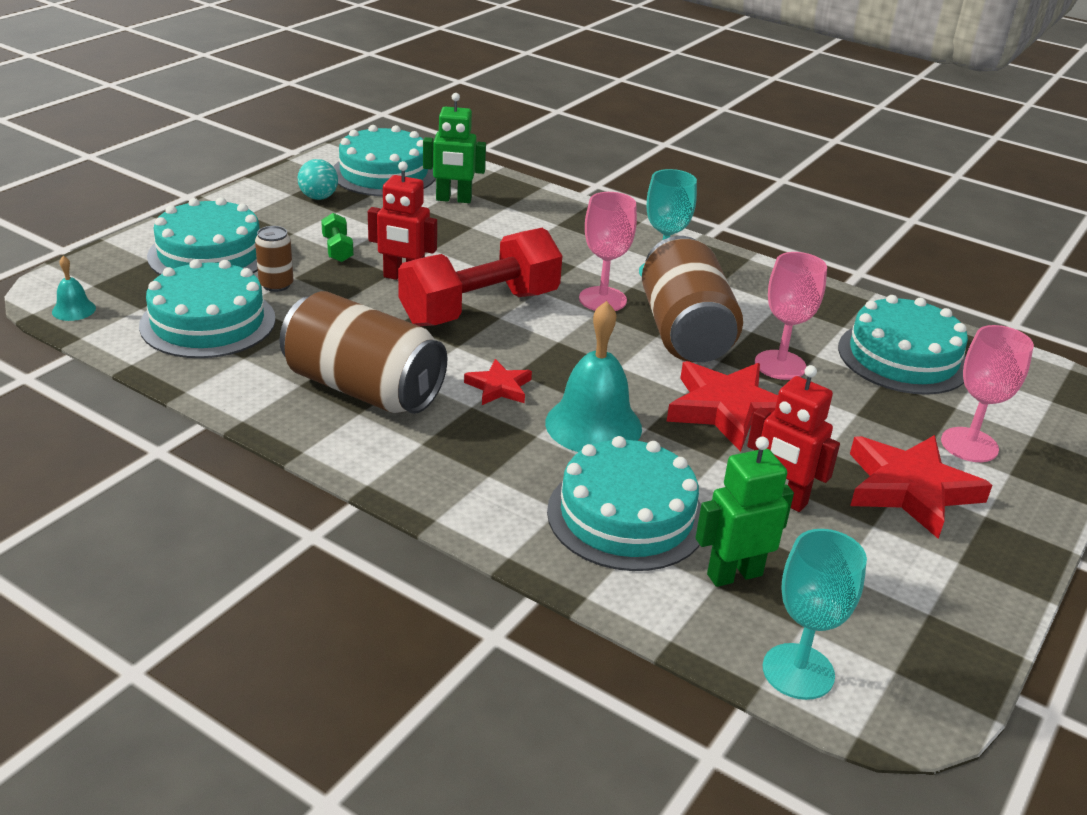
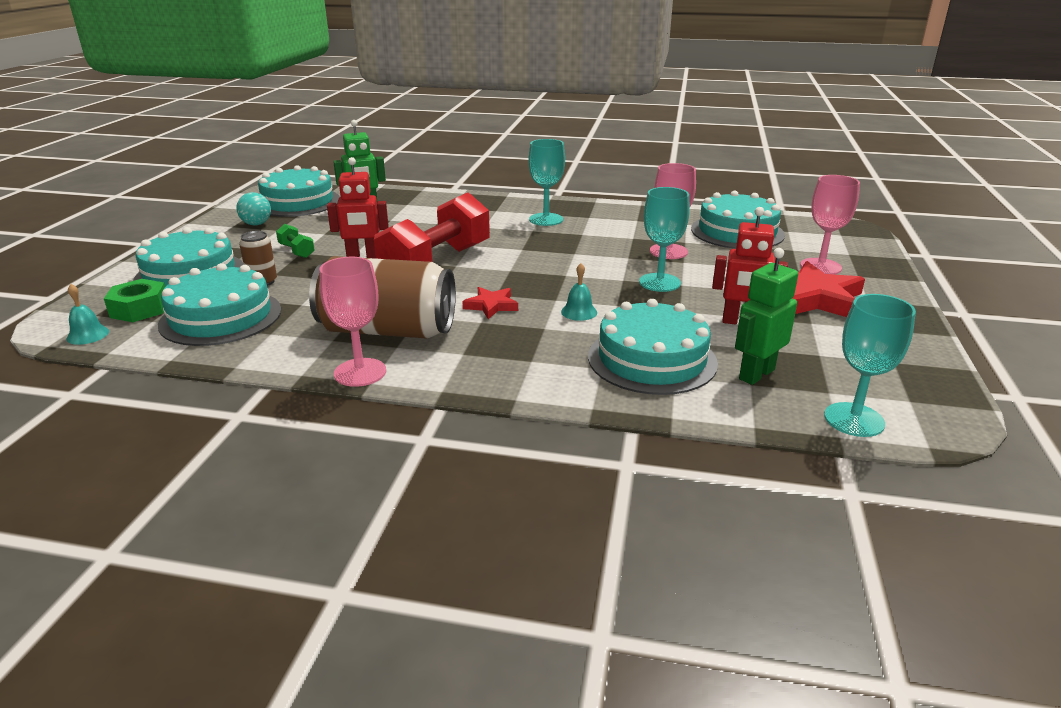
camera: 20 degrees left, 5 degrees down
turquoise bell [545,301,642,452] -> turquoise bell [561,263,597,321], size x0.47
pink goblet [579,192,637,311] -> pink goblet moved to [320,257,386,387]
brown can [642,236,743,362] -> none
red star [667,361,778,452] -> turquoise goblet [639,187,690,292]
none -> green nut [104,279,165,322]

